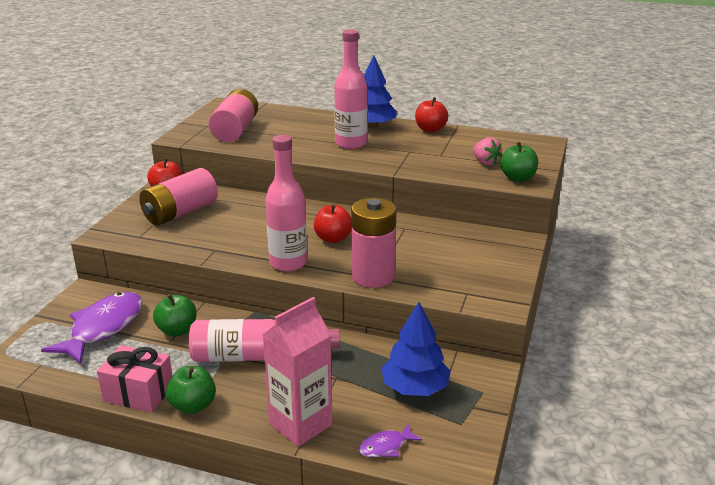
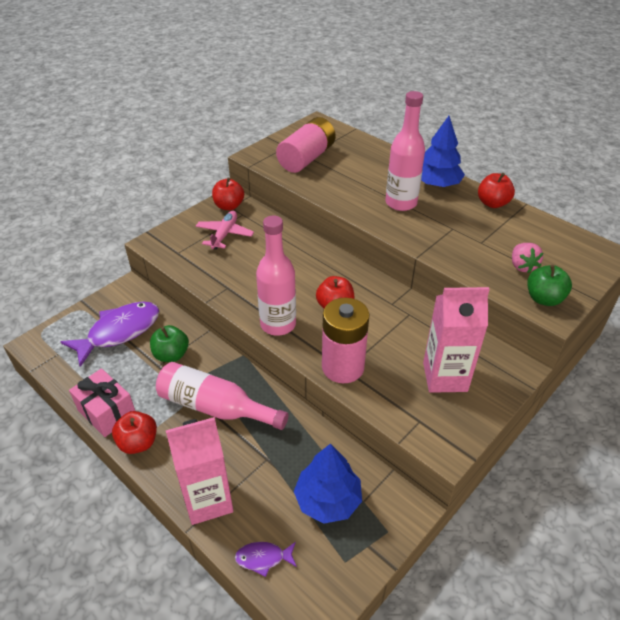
camera: 25 degrees right, 15 degrees up
pink battery [139,168,218,226] -> pink plane [196,211,254,250]
green apple [166,366,216,414] -> red apple [112,411,157,454]
none -> pink carton [423,287,490,393]

